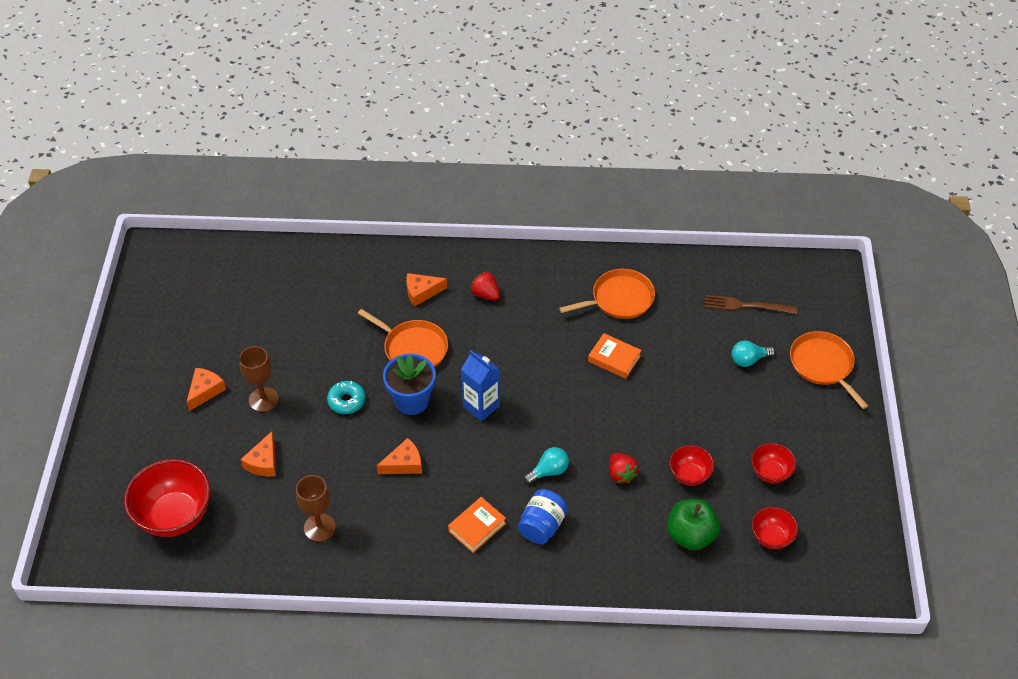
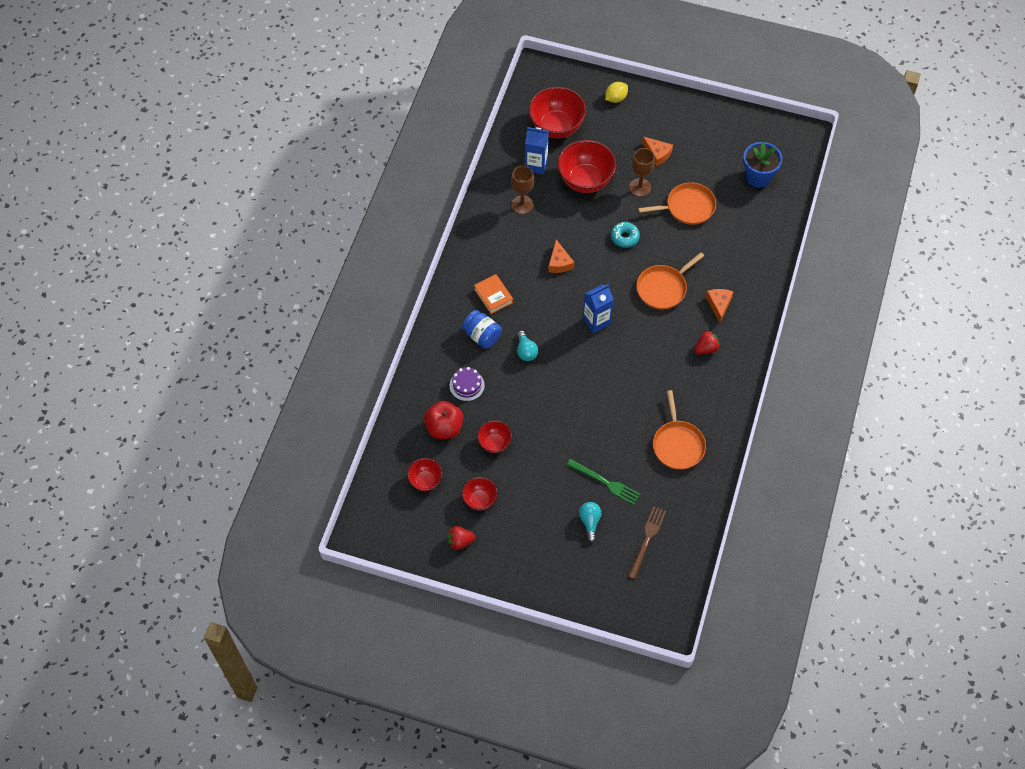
camera: 105 degrees right, 10 degrees up
orange cheese [240,431,276,477] -> red bowl [557,140,616,193]
blue flower pot [383,354,436,415] -> blue flower pot moved to [743,142,782,188]
orange book [588,333,642,379] -> none
red strawberry [609,453,639,483] -> red strawberry moved to [448,526,475,550]
green apple [667,499,720,551] -> red apple [424,401,463,439]
orange pan [790,331,868,409] -> orange pan moved to [638,182,716,225]
none -> purple cake [450,367,485,401]
none -> blue carton [525,127,549,175]
none -> green fork [567,459,640,505]
none -> yellow lemon [605,82,628,103]

